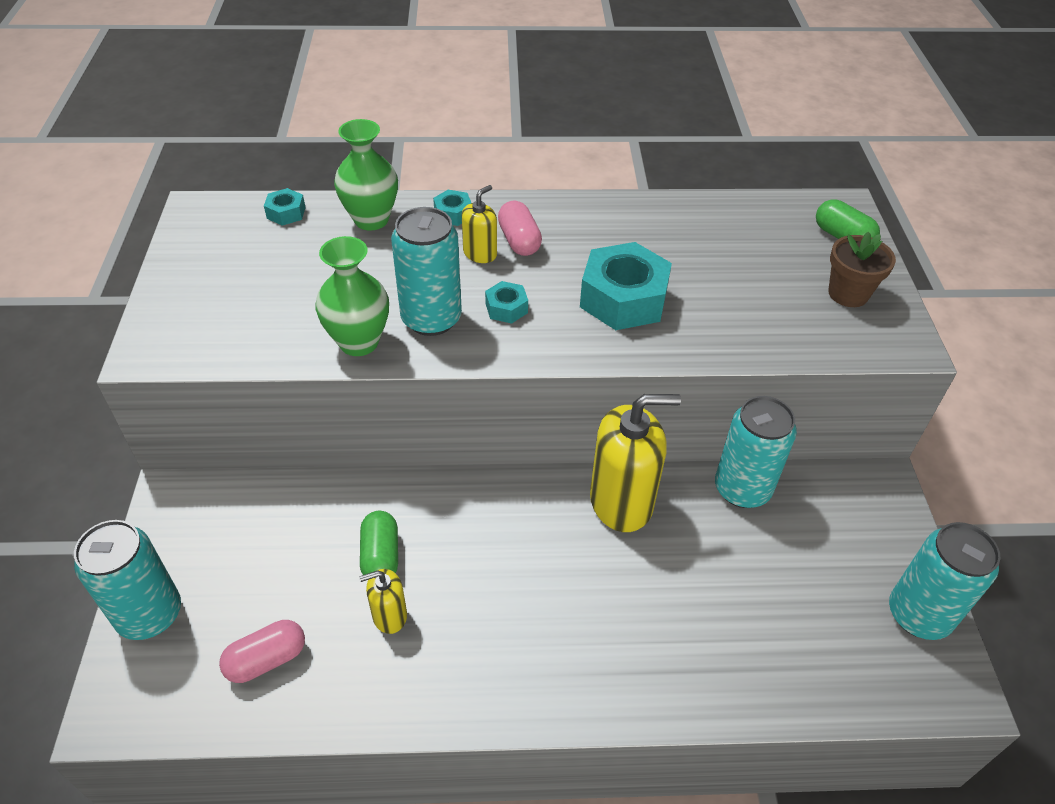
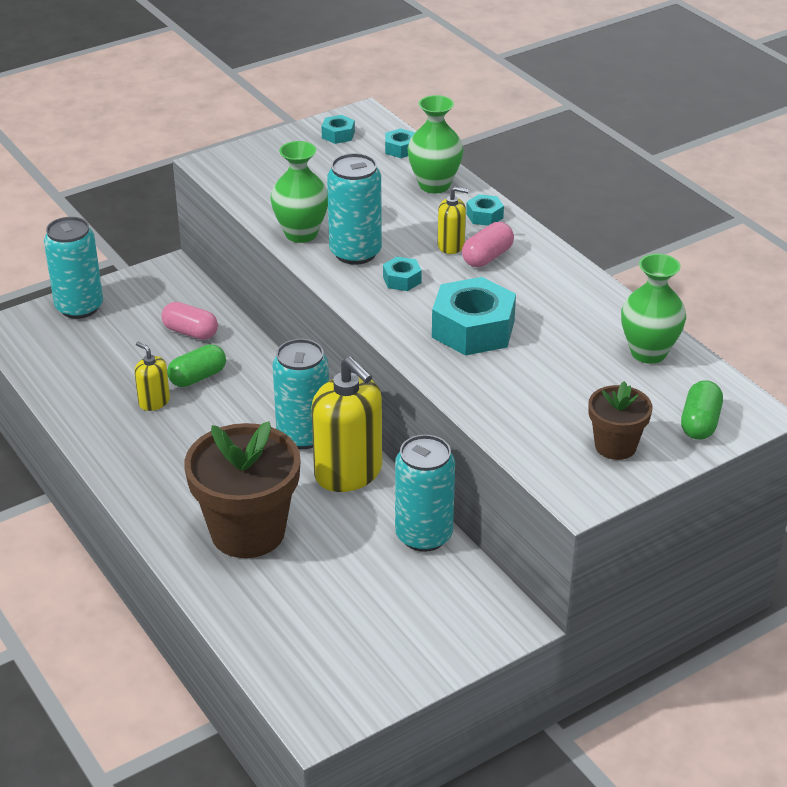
camera: 60 degrees right, 10 degrees down
pink capsule [219,620,305,683] -> pink capsule moved to [161,302,218,340]
turquoise can [889,522,1000,640] -> turquoise can moved to [273,339,329,449]
none -> brown flower pot [184,421,301,558]
none -> turquoise nut [321,115,355,144]
none -> green vase [621,254,686,364]

